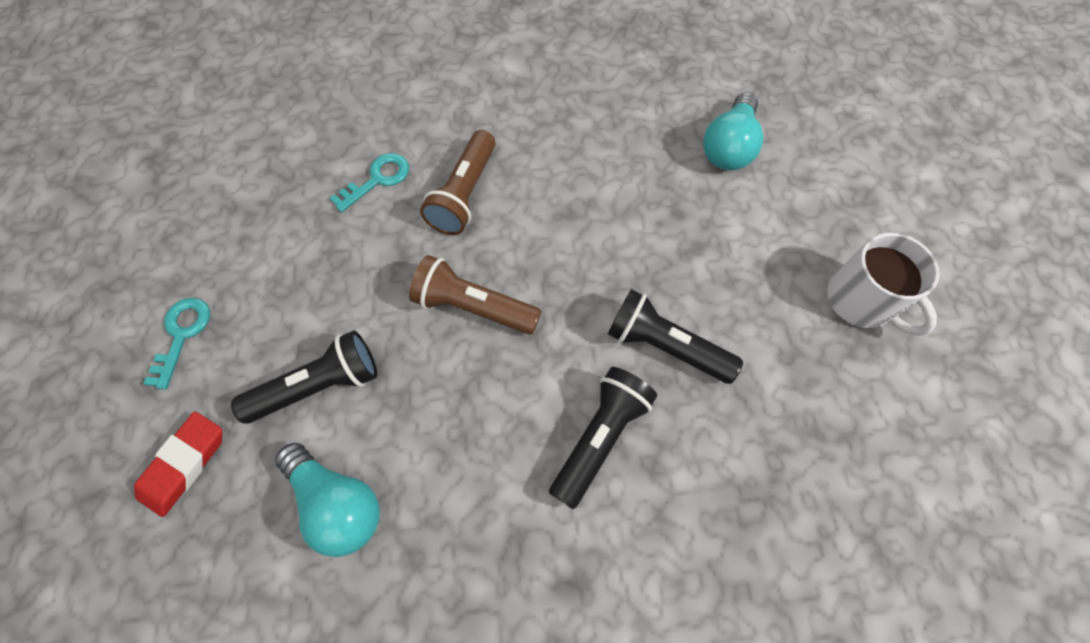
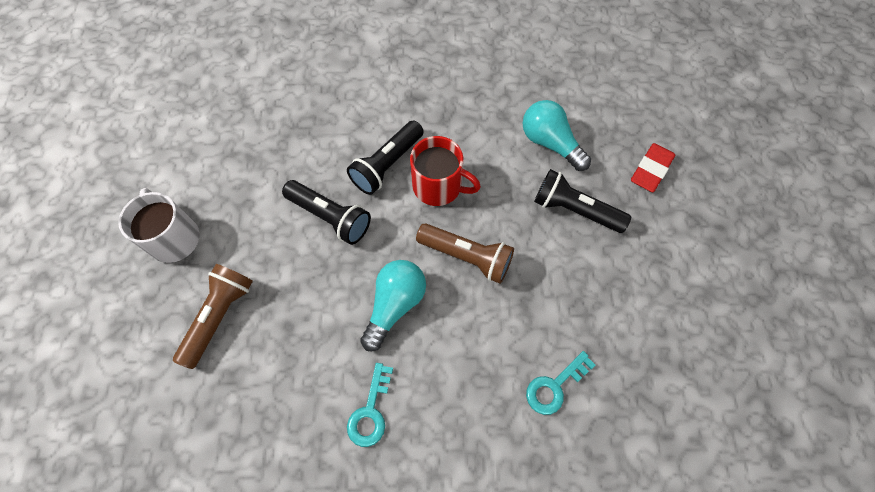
camera: 175 degrees left, 0 degrees up
turquoise key [143,298,210,389] -> turquoise key moved to [347,363,393,447]
black flashlight [231,330,377,424] -> black flashlight turned 45 degrees clockwise [534,169,631,233]
brown flashlight [420,130,496,235] -> brown flashlight moved to [173,264,253,369]
turquoise light bulb [703,92,763,170] -> turquoise light bulb moved to [360,260,426,351]
none -> red mug [410,136,481,206]

